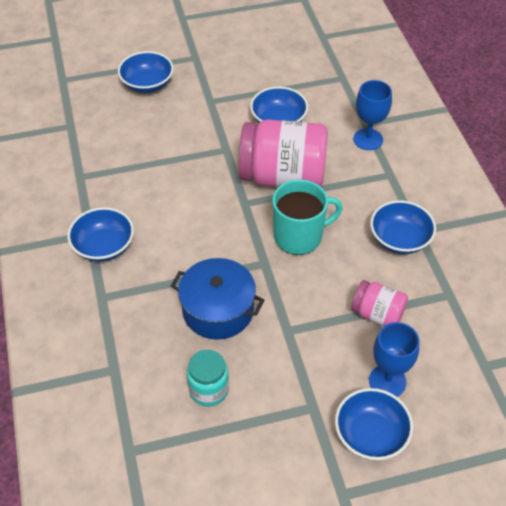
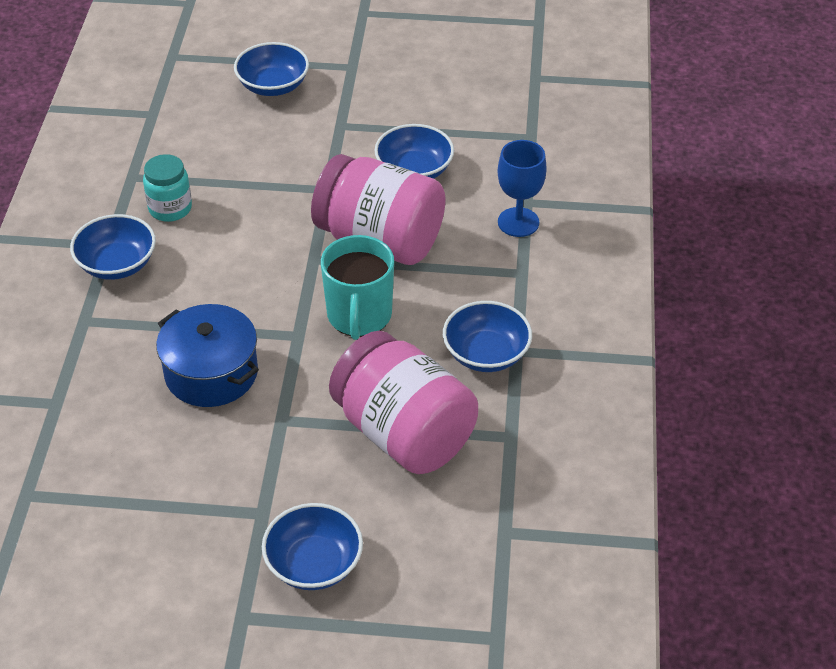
camera: 20 degrees right, 5 degrees down
turquoise jar [187,350,229,407] -> turquoise jar moved to [143,154,192,222]
turquoise mug [272,180,343,255] -> turquoise mug turned 90 degrees clockwise [321,235,394,340]
pink jar [351,280,408,326] -> pink jar [329,331,478,474], size x1.95
blue goblet [369,322,419,397] -> none

